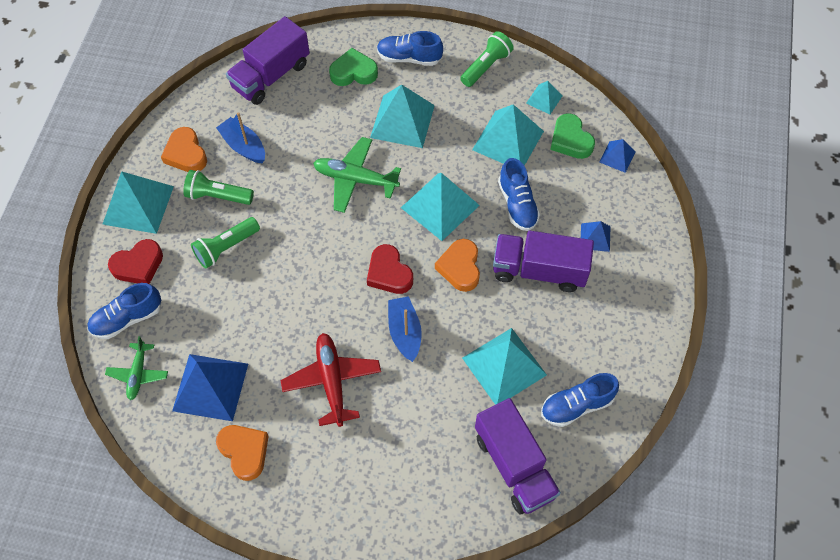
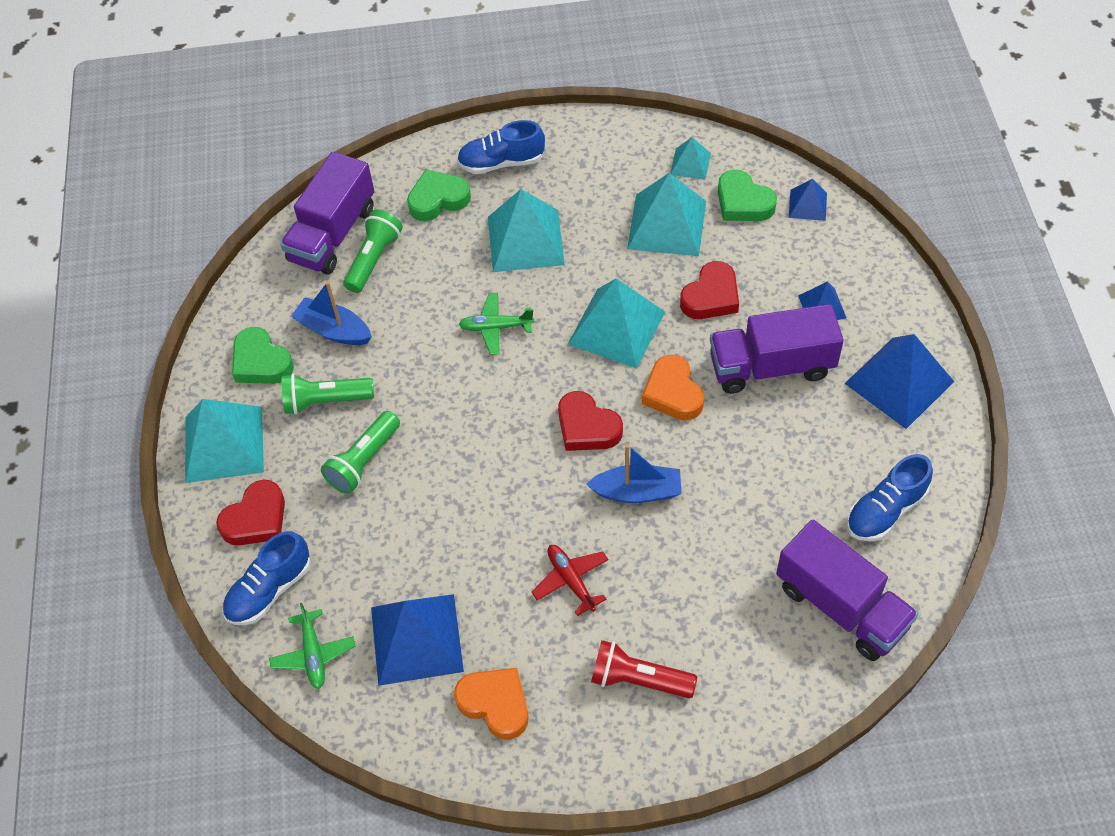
camera: 15 degrees left, 5 degrees down
orange heart [161,127,207,172] -> green heart [232,327,294,384]
red plane [281,333,381,427] -> red plane [531,545,609,616], size x0.63
green plane [313,137,401,213] -> green plane [459,293,534,355], size x0.63
blue boat [388,296,422,362] -> blue boat turned 120 degrees clockwise [587,444,682,503]
green flashlight [460,31,514,87] -> green flashlight moved to [343,210,403,293]
turquoise pyramid [462,328,547,405] -> none
blue shoe [498,158,540,231] -> red heart [680,261,739,319]
none -> red flashlight [591,640,697,698]
none -> blue pyramid [844,334,954,429]

